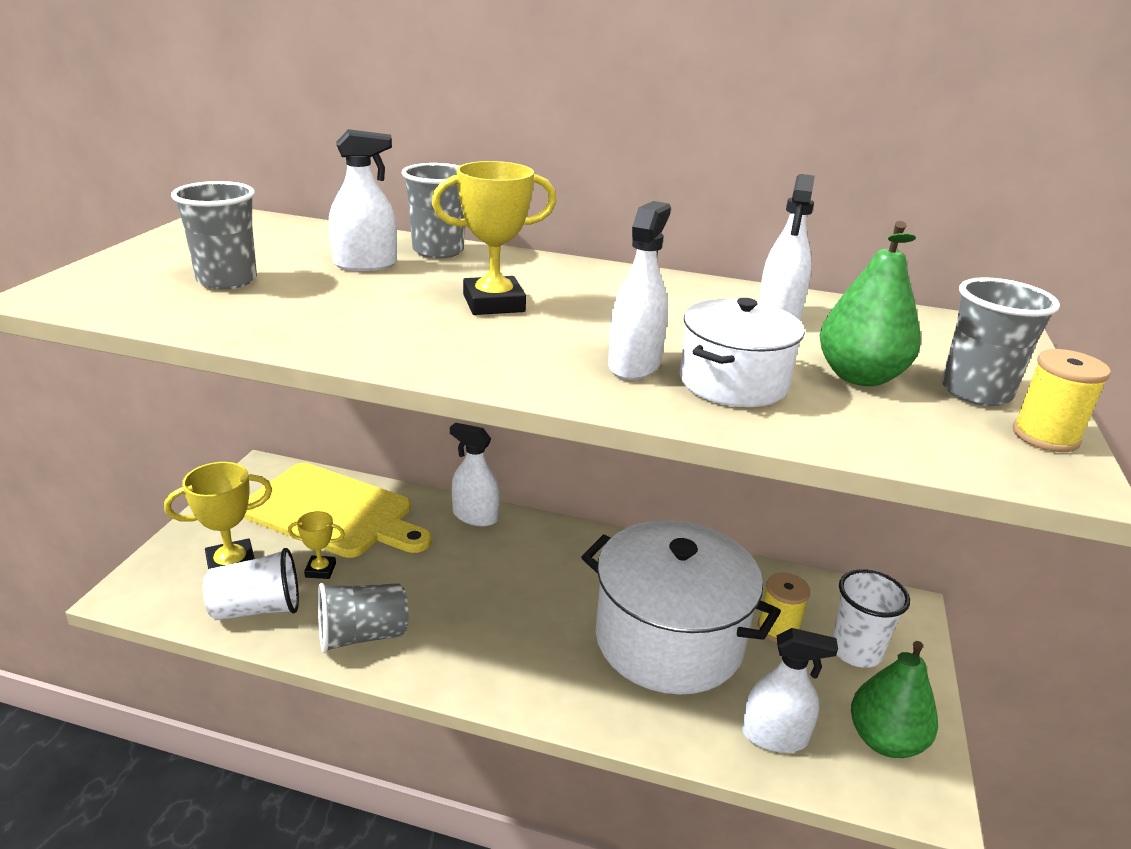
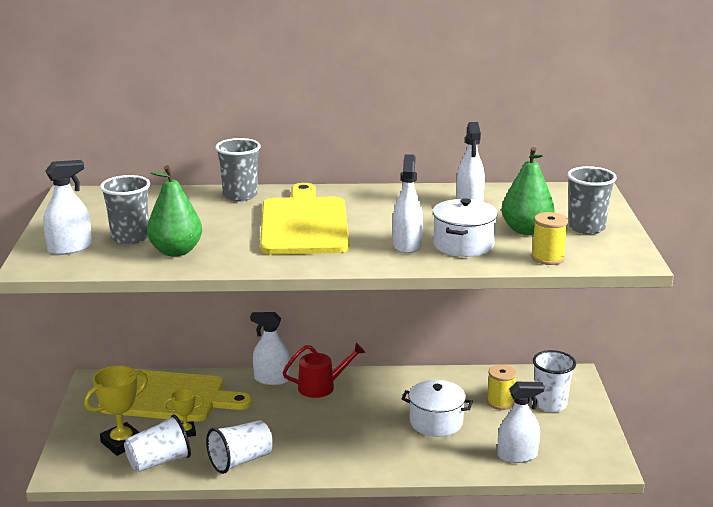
camera: 15 degrees left, 5 degrees down
grey cup [318,583,408,653] -> white cup [206,420,273,474]
white spray bottle [329,129,397,271] -> white spray bottle moved to [43,160,92,255]
yellow trophy [432,161,556,315] -> yellow cutting board [260,183,349,255]
white pot [581,520,781,695] -> white pot [402,380,473,437], size x0.55
green pear [851,641,938,758] -> green pear moved to [147,165,202,257]
yellow spool [1013,349,1111,452] -> yellow spool moved to [531,212,568,265]
none -> red watering can [282,343,366,398]

